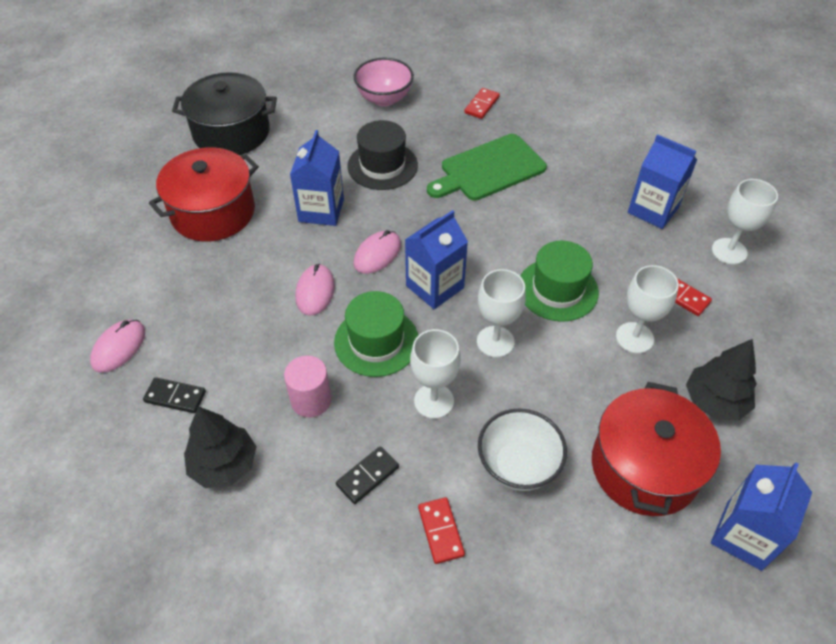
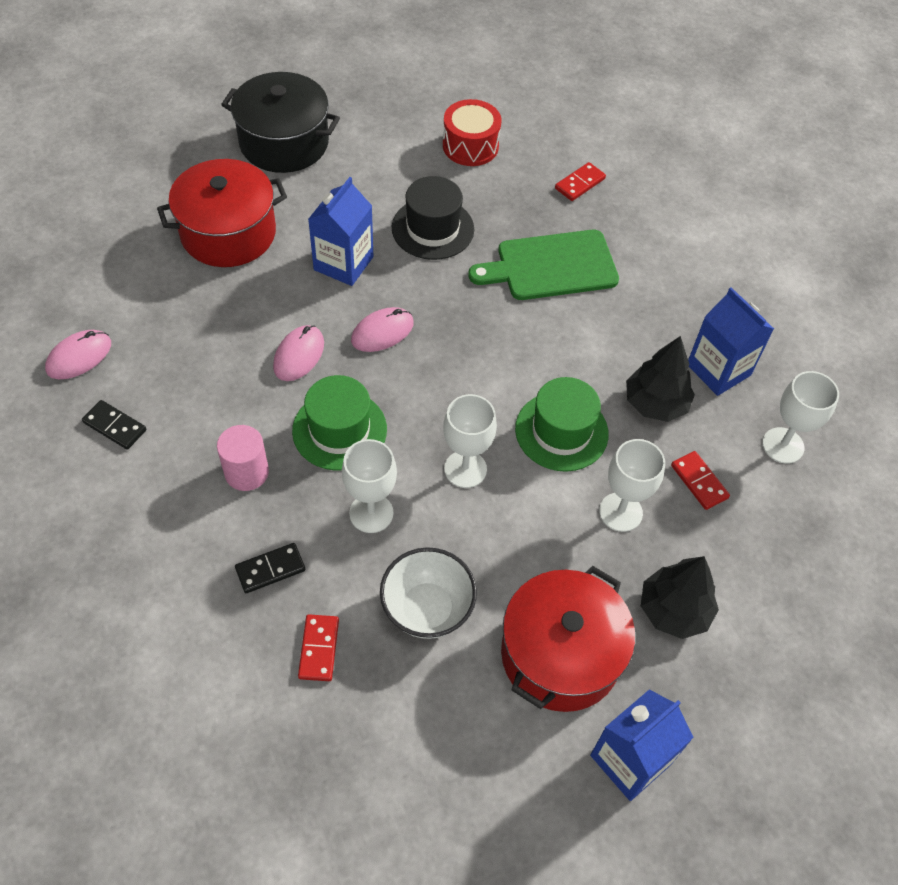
camera: 15 degrees right, 5 degrees up
black tree [184,406,257,488] -> black tree moved to [626,336,695,422]
pink bowl [354,58,414,107] -> red drum [443,99,501,166]
blue carton [405,210,468,309] -> none

